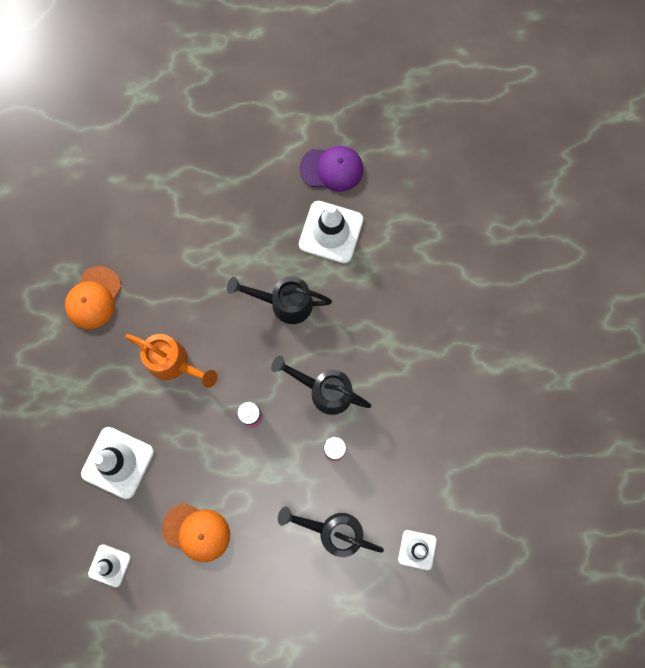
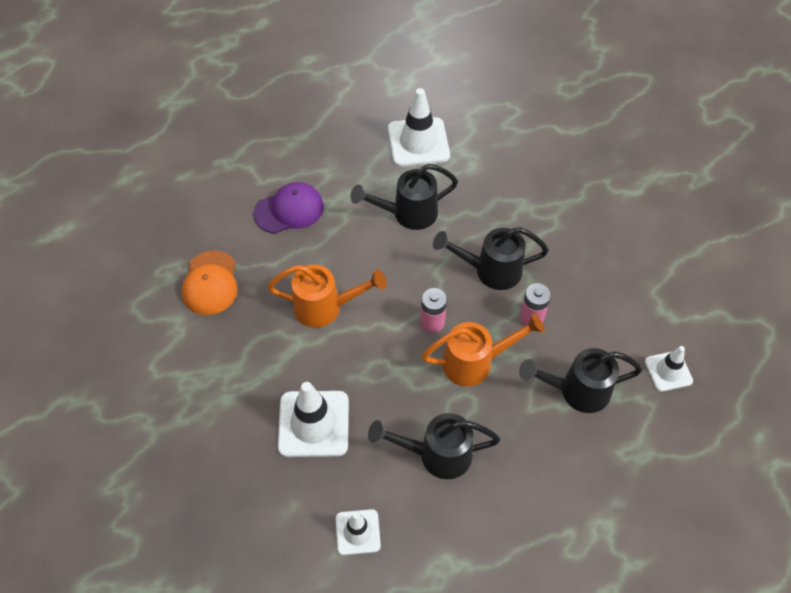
camera: 25 degrees left, 20 degrees down
orange cap [162,503,230,562] -> black watering can [368,413,500,479]
purple cap [300,146,363,192] -> purple cap moved to [254,182,324,234]
none -> orange watering can [422,313,545,387]

